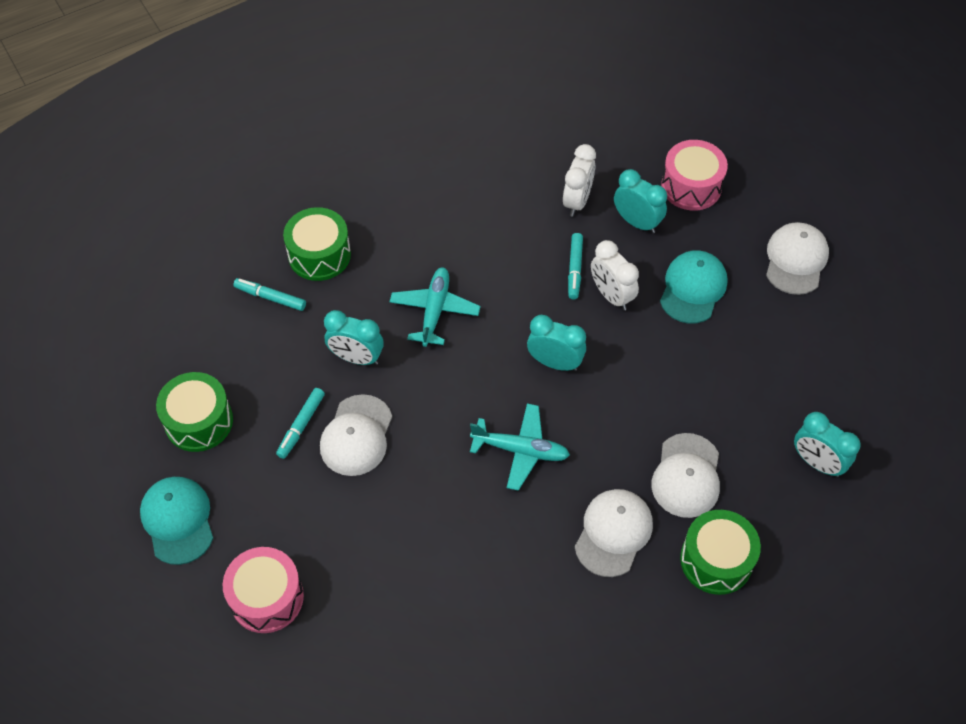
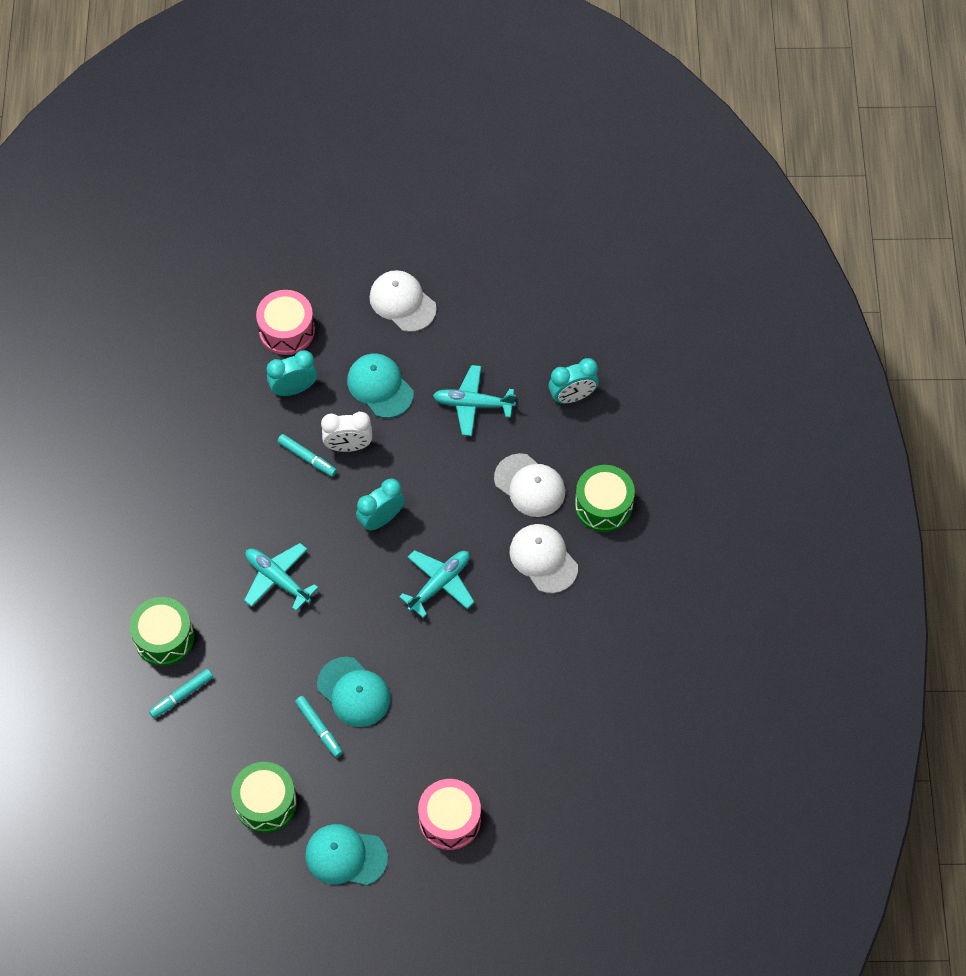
camera: 60 degrees left, 5 degrees up
white cap [320,394,392,476] -> turquoise cap [317,657,390,727]
turquoise clock [324,310,384,365] -> none
white clock [563,144,596,217] -> none
none -> turquoise plane [433,365,516,436]

